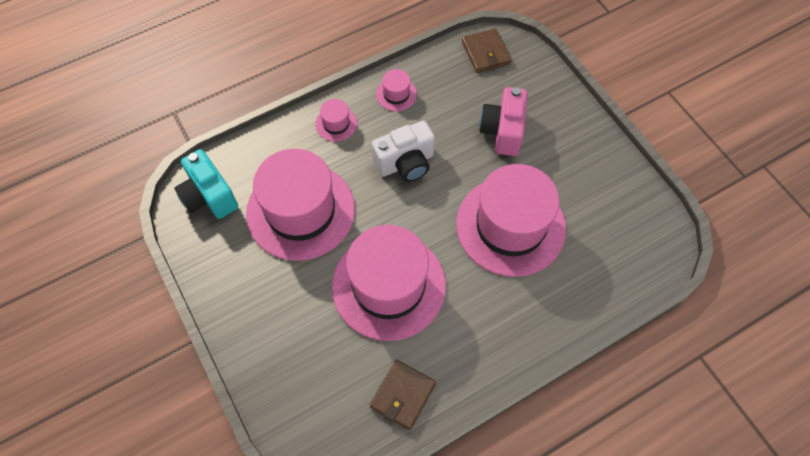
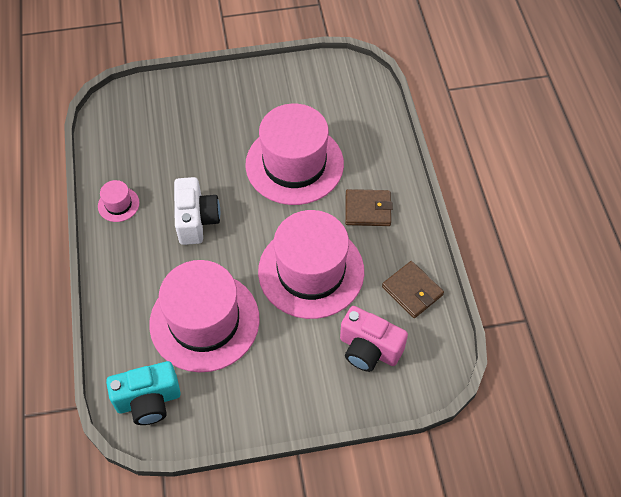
camera: 70 degrees left, 5 degrees down
pink hat [315,99,357,141] -> none
brown wallet [462,28,511,73] -> brown wallet moved to [345,189,393,226]
pink camera [479,87,528,156] -> pink camera moved to [340,306,408,372]

